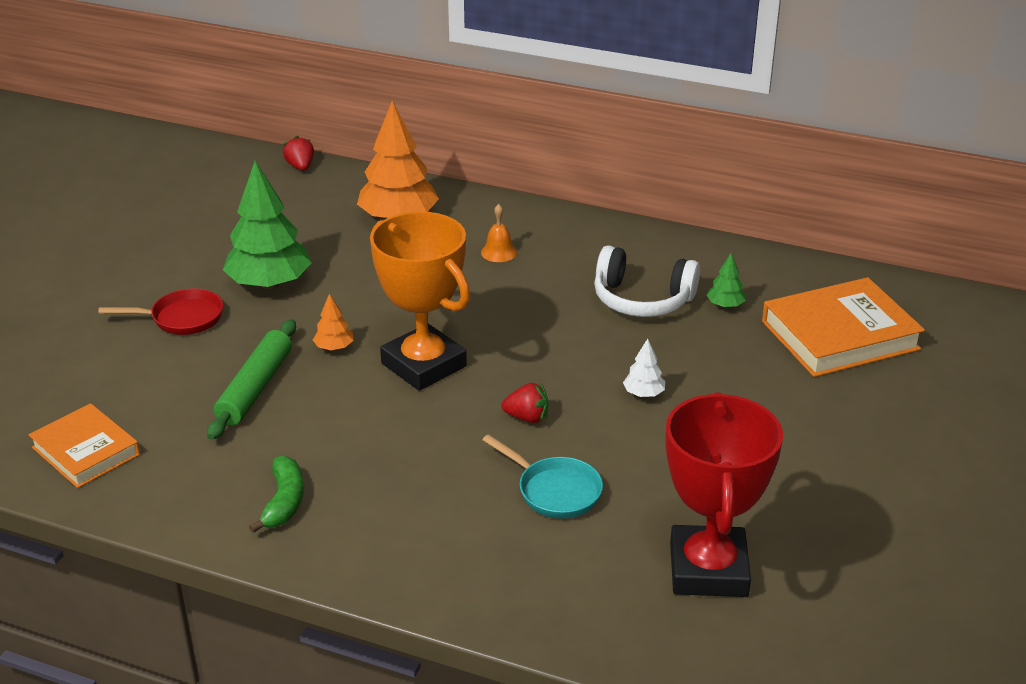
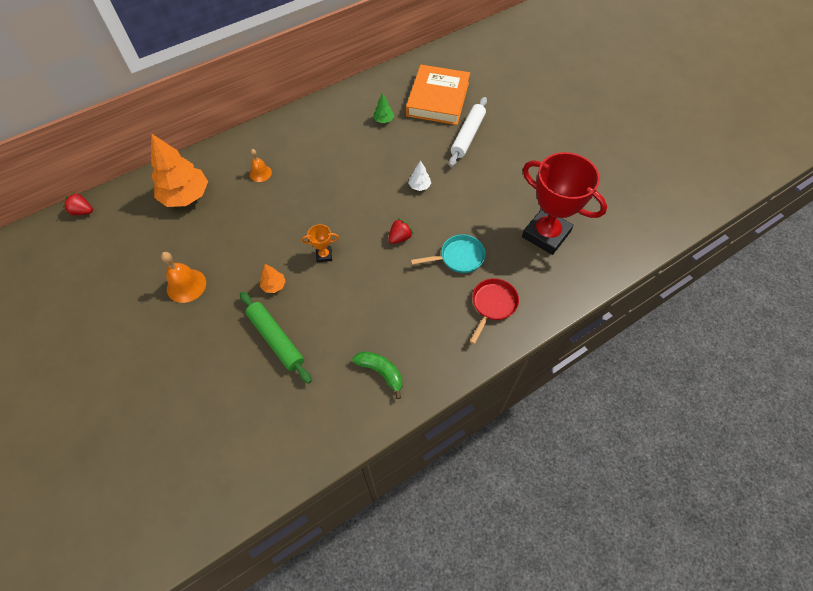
camera: 55 degrees left, 25 degrees up
orange book [29,403,140,488] -> none
red pan [98,288,223,335] -> red pan moved to [469,278,519,344]
green tree [223,161,312,289] -> orange bell [161,252,206,303]
orange trophy [370,211,470,391] -> orange trophy [302,224,339,262], size x0.41
white headphones [594,245,700,317] -> none
none -> white rolling pin [449,97,487,167]

